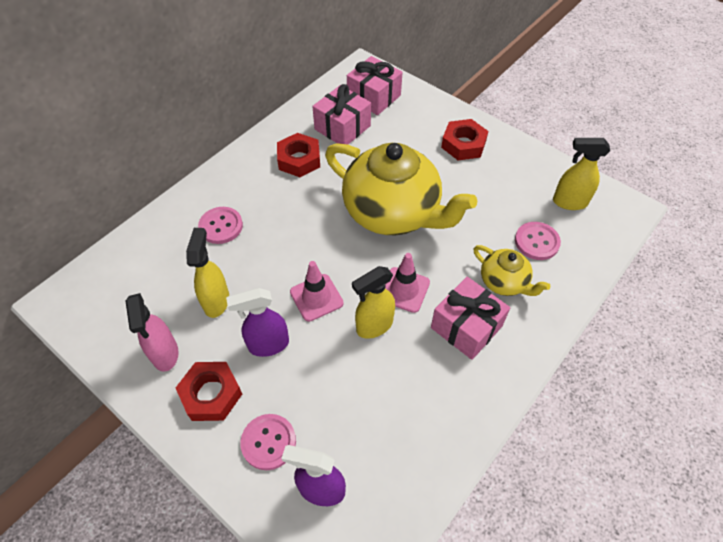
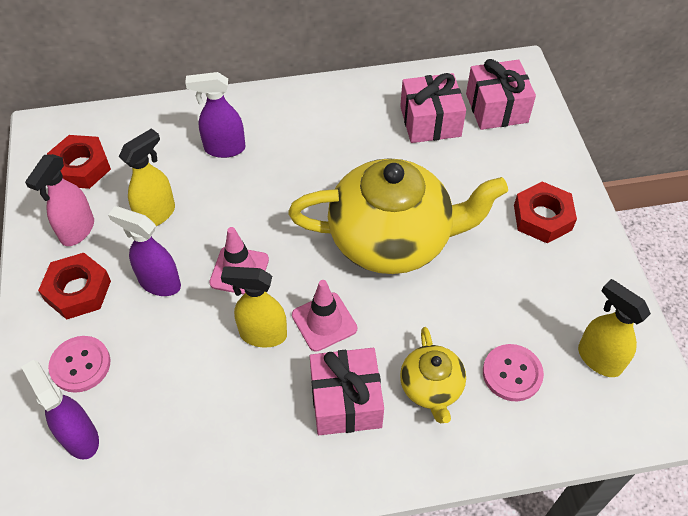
camera: 40 degrees right, 0 degrees up
pink button [198,207,243,244] -> purple spray bottle [185,72,246,158]
red nut [277,133,320,177] -> red nut moved to [47,135,111,189]
yellow teapot [325,143,477,235] -> yellow teapot turned 75 degrees counterclockwise [288,158,508,274]

